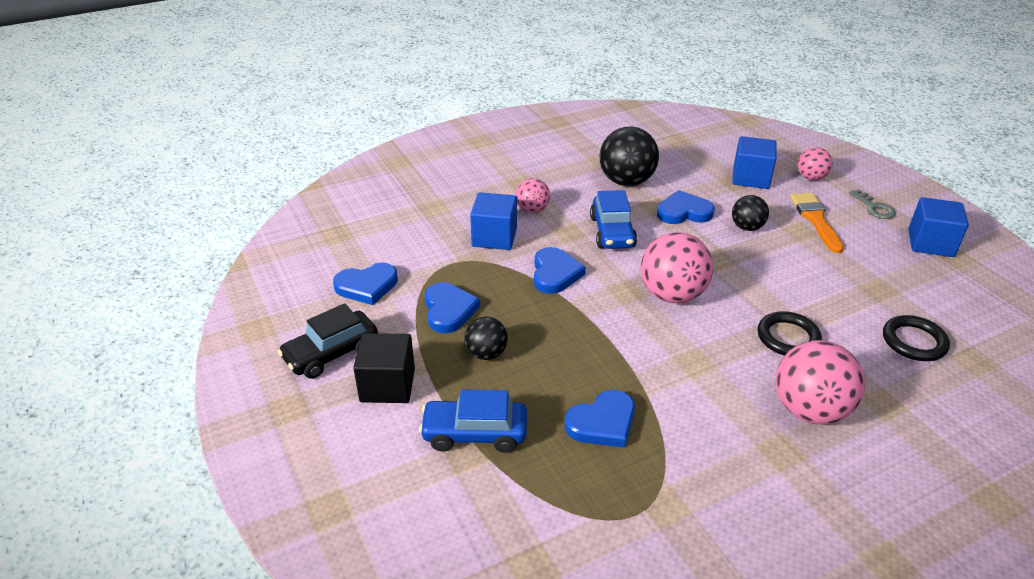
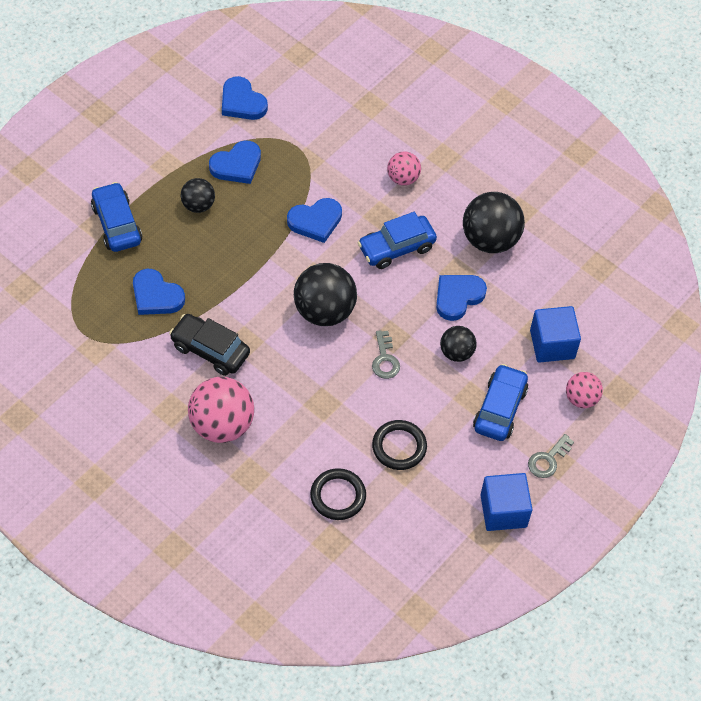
camera: 65 degrees right, 20 degrees up
black car [278,303,378,379] -> black car moved to [169,314,250,376]
black cube [353,333,415,403] -> none
blue cube [470,192,517,250] -> none
pink ball [641,232,713,303] -> black ball [294,263,357,326]
blue heart [657,190,715,224] -> blue heart turned 105 degrees counterclockwise [436,275,487,321]
black ring [758,311,822,356] -> black ring moved to [372,420,427,470]
orange brush [790,193,844,253] -> blue car [473,364,528,441]
none -> grey key [372,330,400,379]

